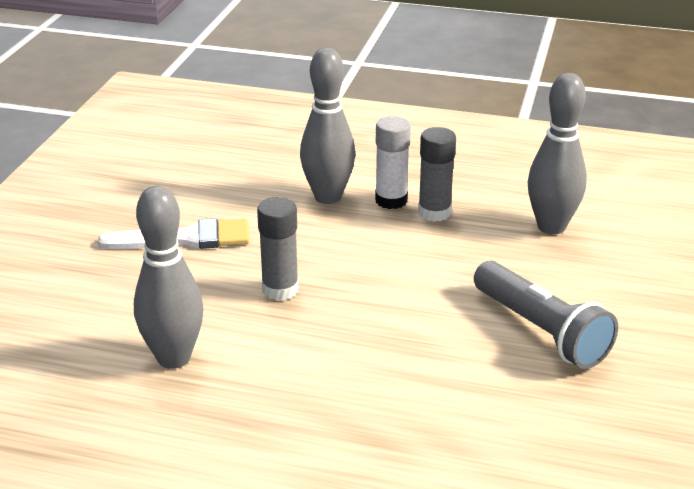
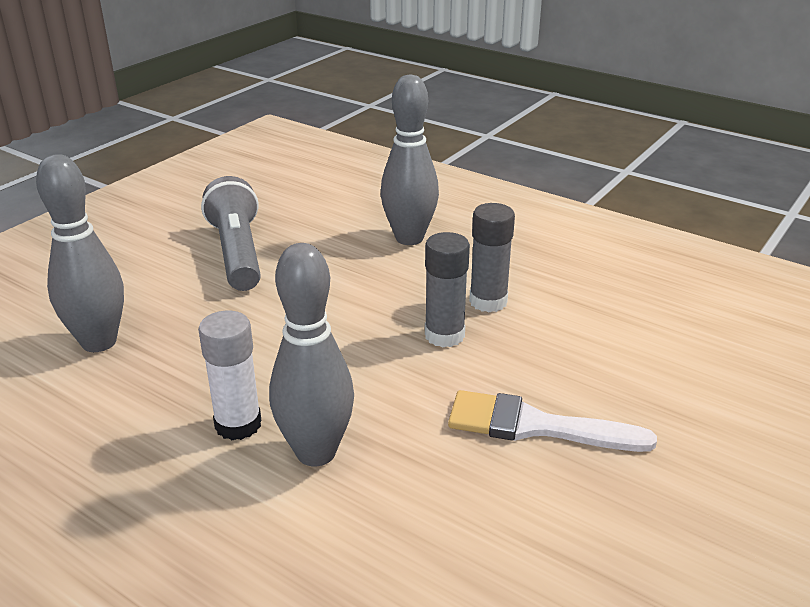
camera: 160 degrees left, 0 degrees up
grey bowling pin [134,186,203,369] -> grey bowling pin moved to [381,75,439,245]
grey glue stick [418,127,456,222] -> grey glue stick moved to [469,203,515,313]

